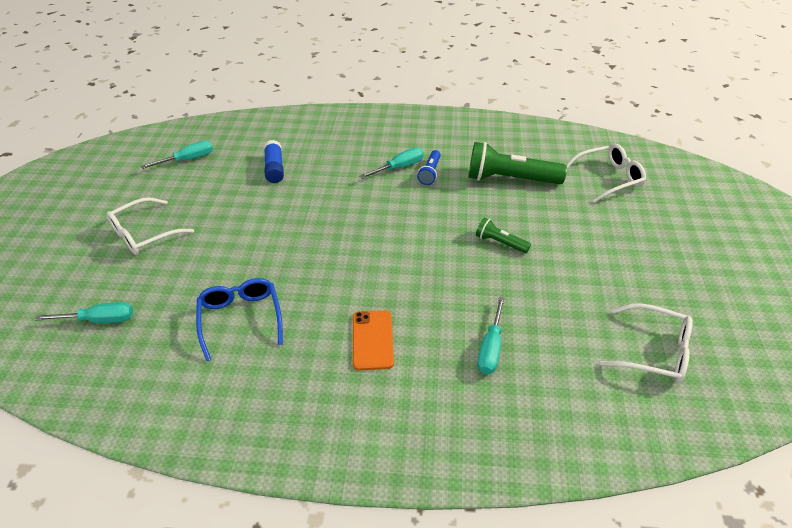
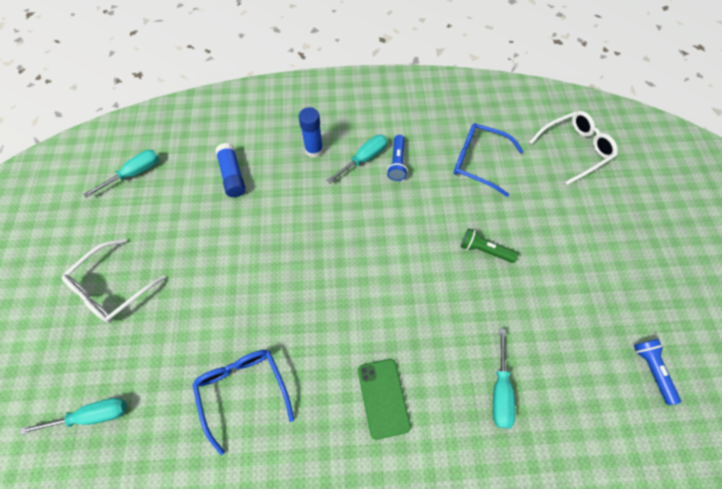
camera: 10 degrees left, 20 degrees up
orange phone [353,310,394,370] -> green phone [358,359,411,440]
green flashlight [468,142,567,184] -> blue glasses [454,123,523,197]
white glasses [600,303,693,383] -> blue flashlight [634,339,681,405]
none -> blue glue stick [299,107,323,158]

